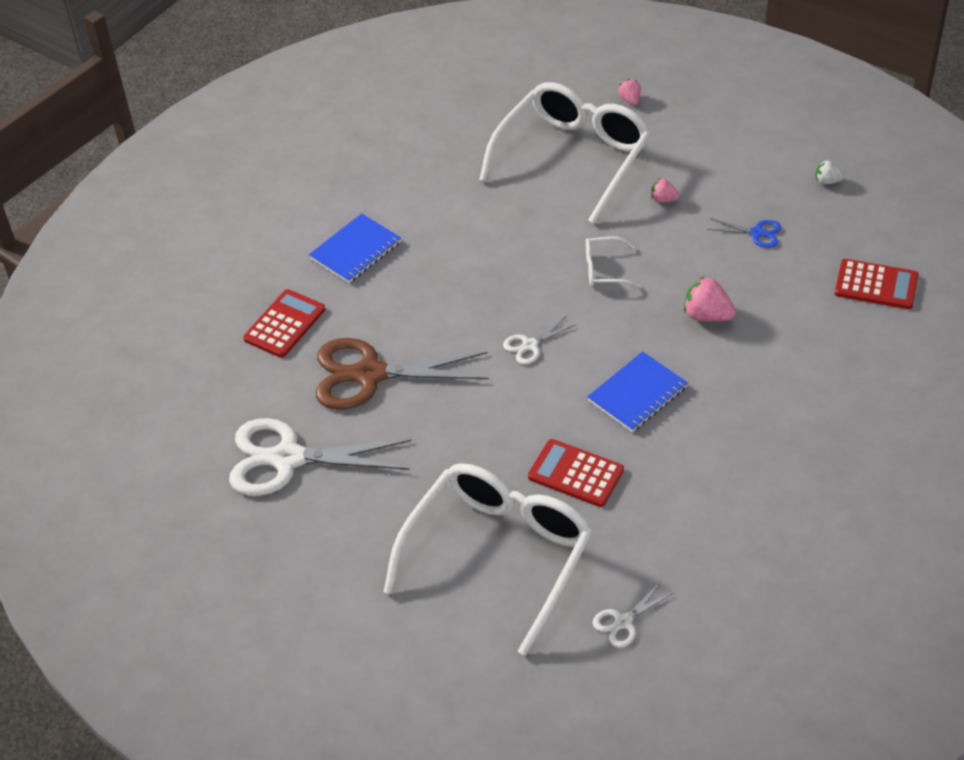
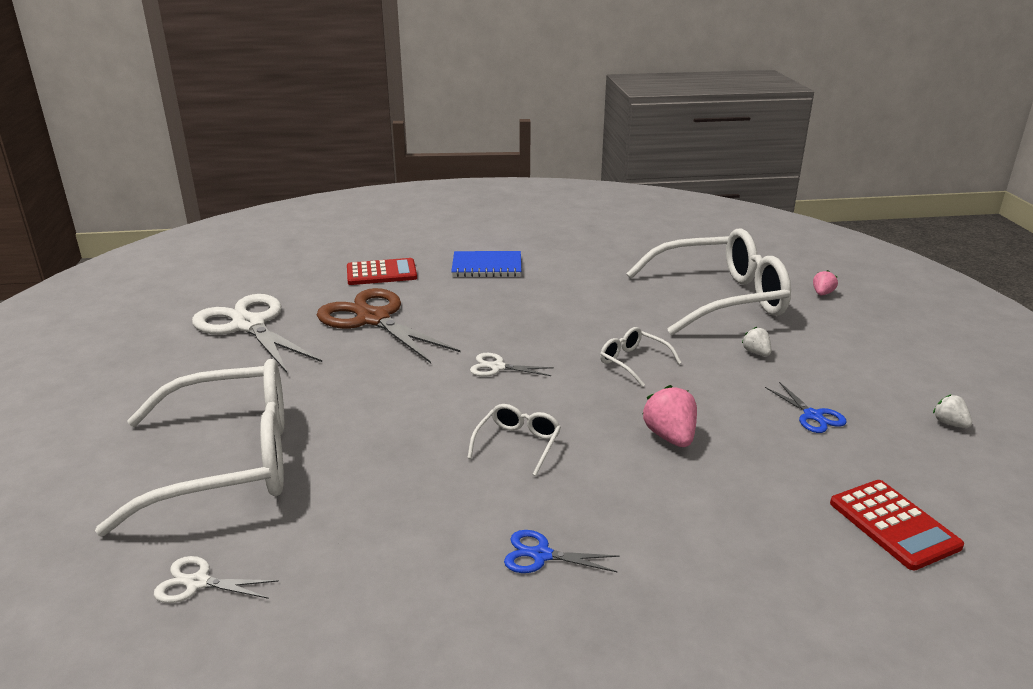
camera: 45 degrees right, 20 degrees down
red calculator [528,439,624,507] -> none
blue notebook [587,351,688,432] -> white glasses [467,404,561,476]
pink strawberry [651,178,680,202] -> white strawberry [742,327,771,356]
none -> blue scissors [504,530,619,573]

